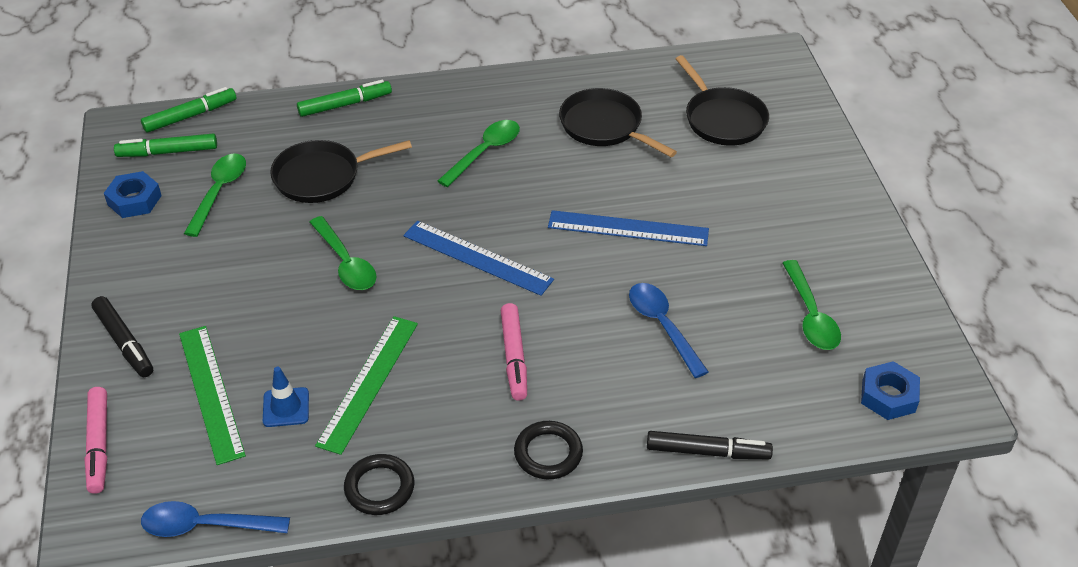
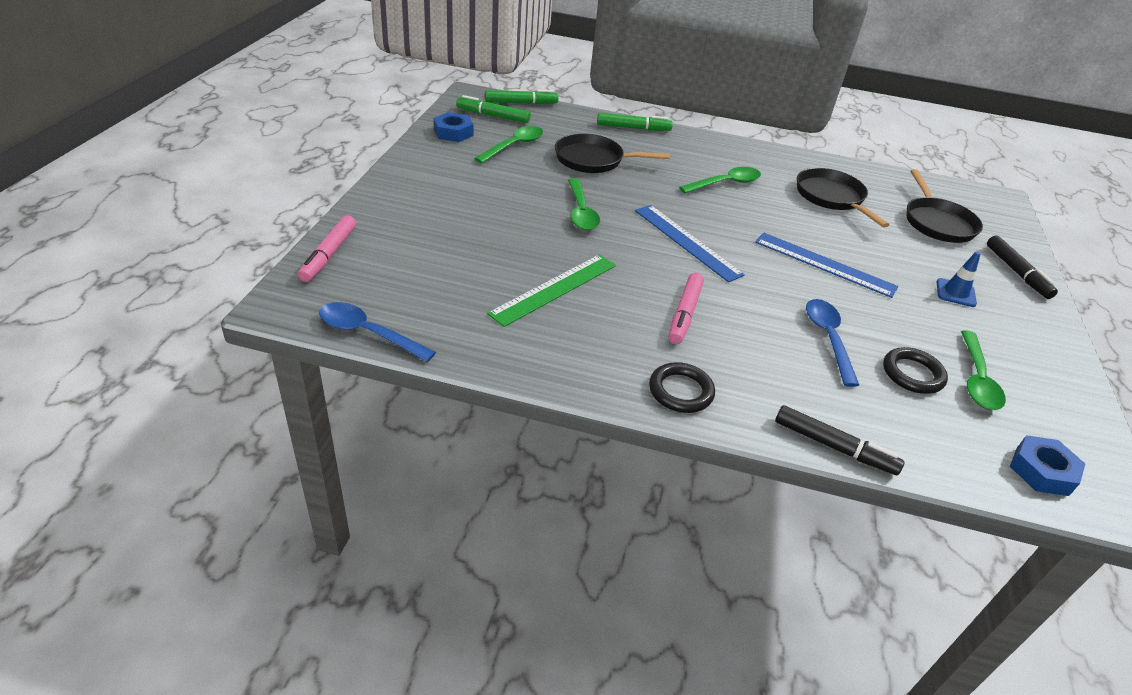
camera: 20 degrees right, 5 degrees down
black marker [91,296,153,377] -> black marker moved to [987,235,1058,299]
green ruler [179,326,246,465] -> none
blue traffic cone [263,367,309,427] -> blue traffic cone moved to [936,252,981,307]
black ring [344,454,415,515] -> black ring moved to [883,347,948,394]

